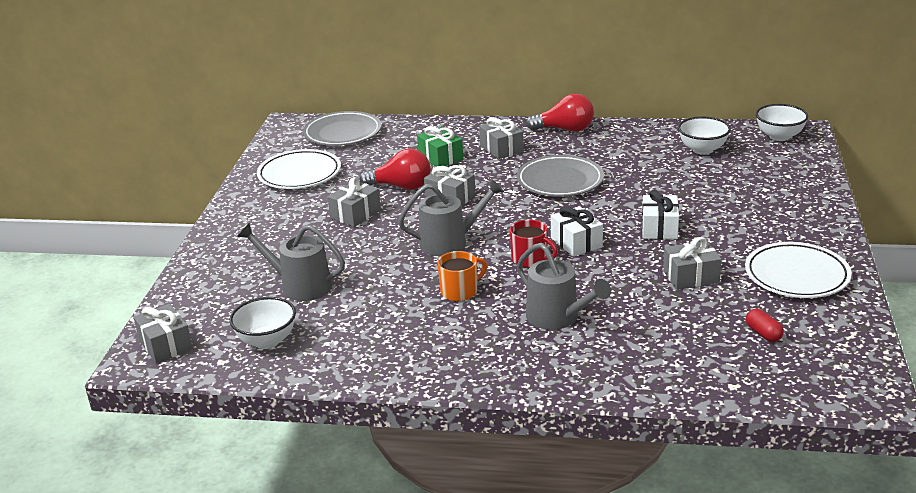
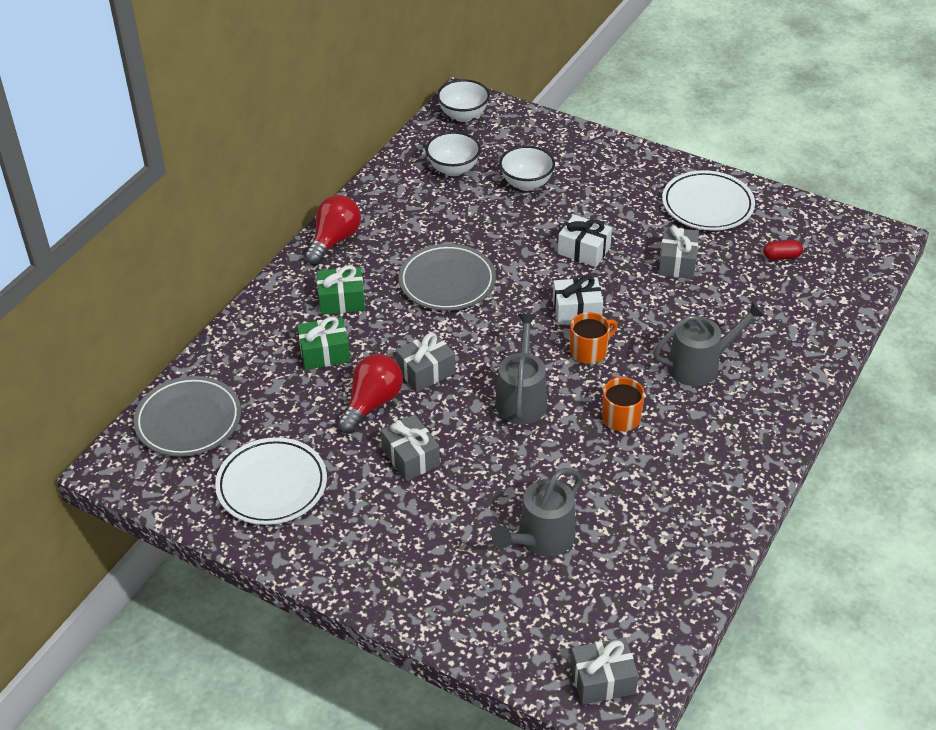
camera: 70 degrees left, 15 degrees up
white bowl [229,297,296,349] -> white bowl moved to [499,146,555,191]
grey gift [479,117,524,159] -> green gift [317,265,365,315]
red mug [510,220,558,268] -> orange mug [570,312,618,364]

